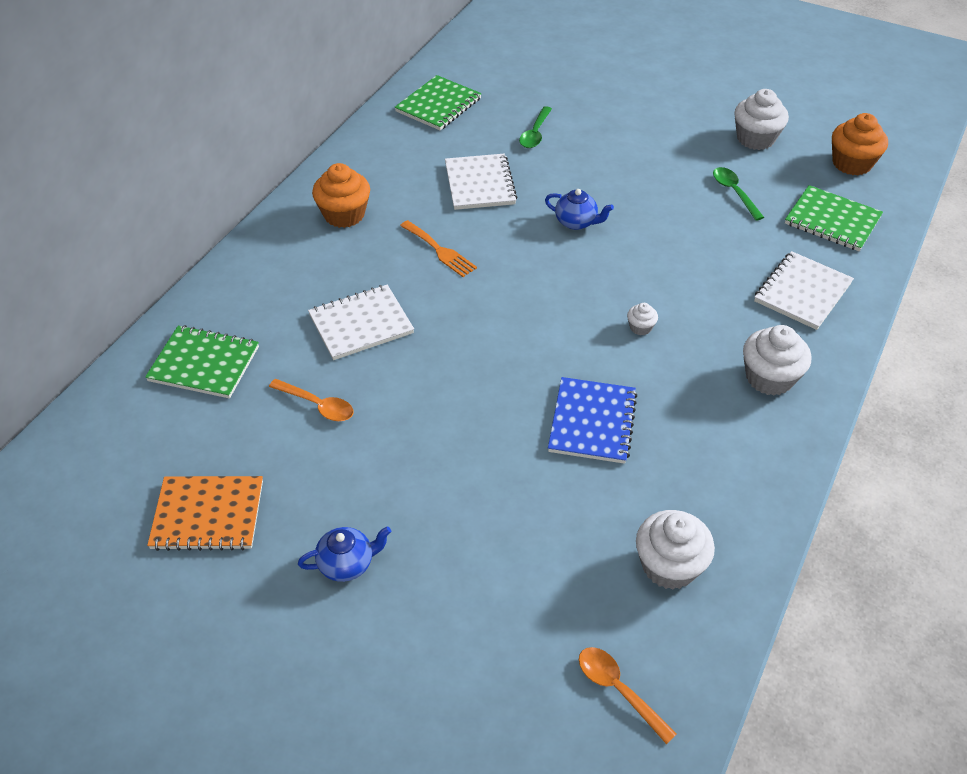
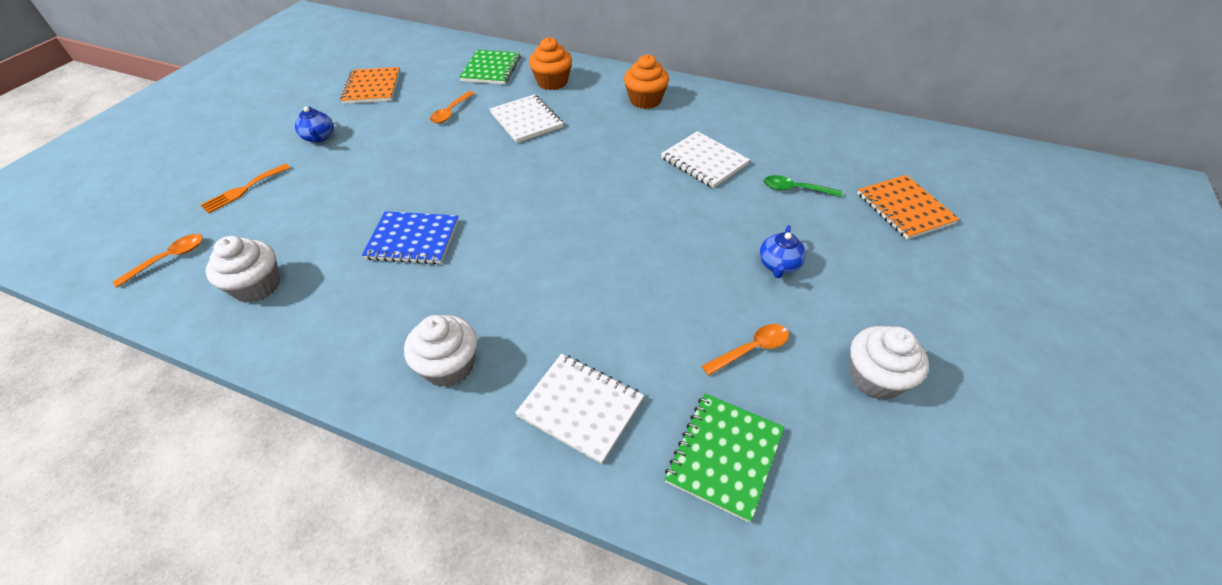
camera: 85 degrees right, 0 degrees up
green notebook [395,75,482,130] -> none
orange fork [400,220,477,277] -> orange fork moved to [201,164,290,213]
white notebook [445,154,518,210] -> white notebook turned 60 degrees clockwise [661,131,750,188]
blue teapot [545,189,614,230] -> blue teapot moved to [760,225,806,278]
white cupcake [627,303,658,335] -> none
green spoon [713,167,764,221] -> orange spoon [702,324,789,375]
orange cupcake [832,113,888,176] -> orange cupcake moved to [529,37,572,90]
none -> orange notebook [857,175,959,239]

